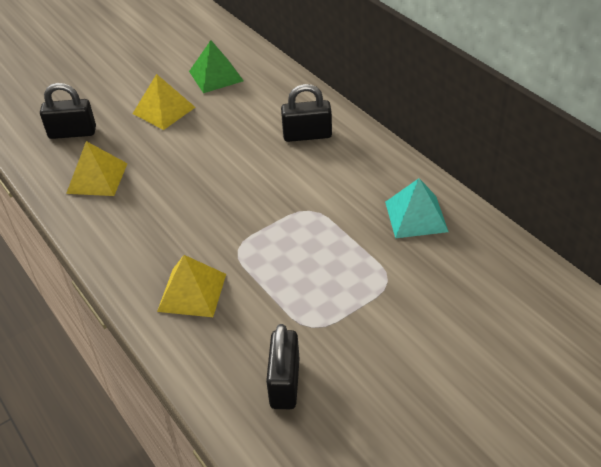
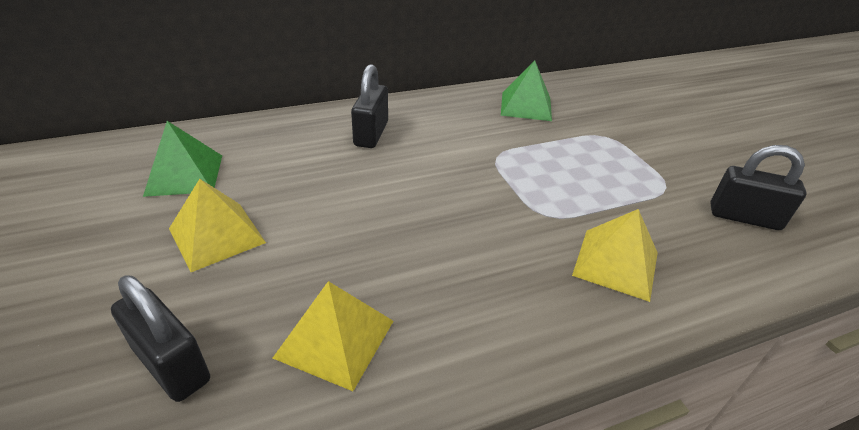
camera: 80 degrees left, 5 degrees down
black padlock [40,83,96,139] -> black padlock turned 60 degrees counterclockwise [111,275,210,402]
turquoise pyramid [385,178,448,238] -> green pyramid [501,61,552,121]

